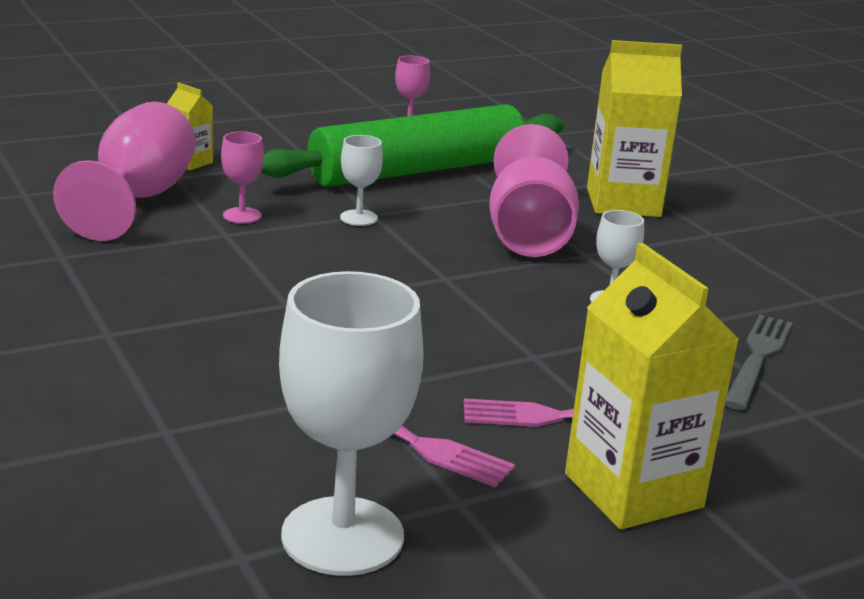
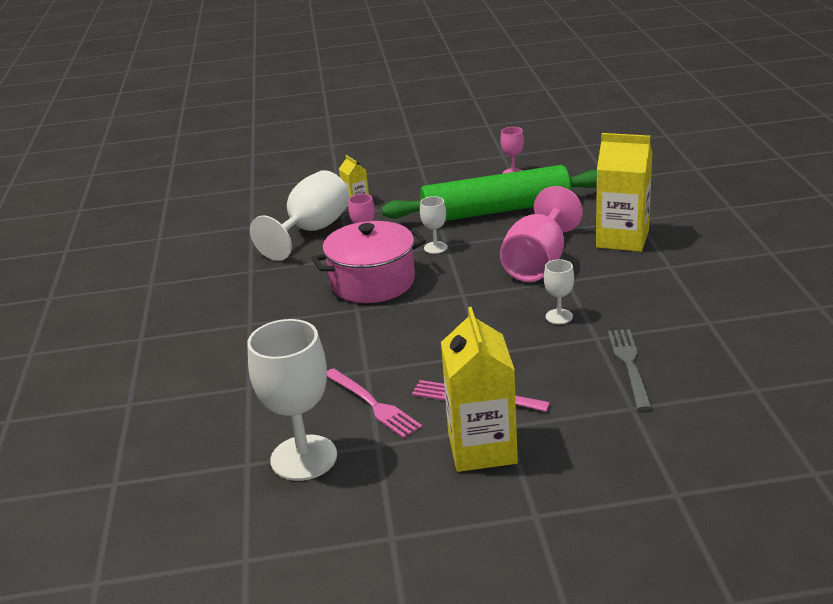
camera: 25 degrees right, 5 degrees up
pink goblet [53,101,196,241] -> white goblet [250,170,350,261]
grey fork [725,314,793,410] -> grey fork turned 45 degrees counterclockwise [608,329,652,411]
none -> pink pot [311,221,426,303]

